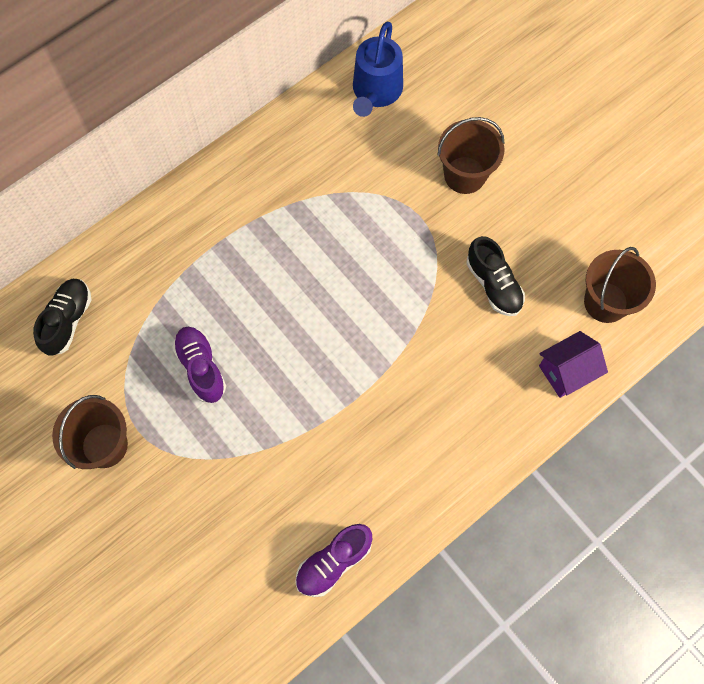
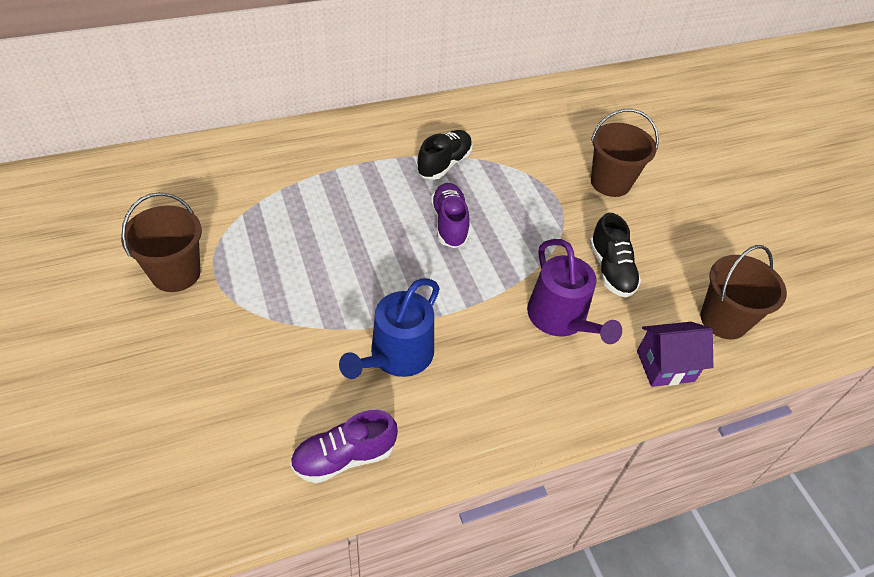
camera: 15 degrees right, 20 degrees down
black shoe [33,279,91,356] -> black shoe moved to [417,130,473,180]
purple shoe [172,327,226,403] -> purple shoe moved to [431,183,470,248]
blue watering can [353,22,403,117] -> blue watering can moved to [339,278,440,379]
none -> purple watering can [527,239,622,344]

